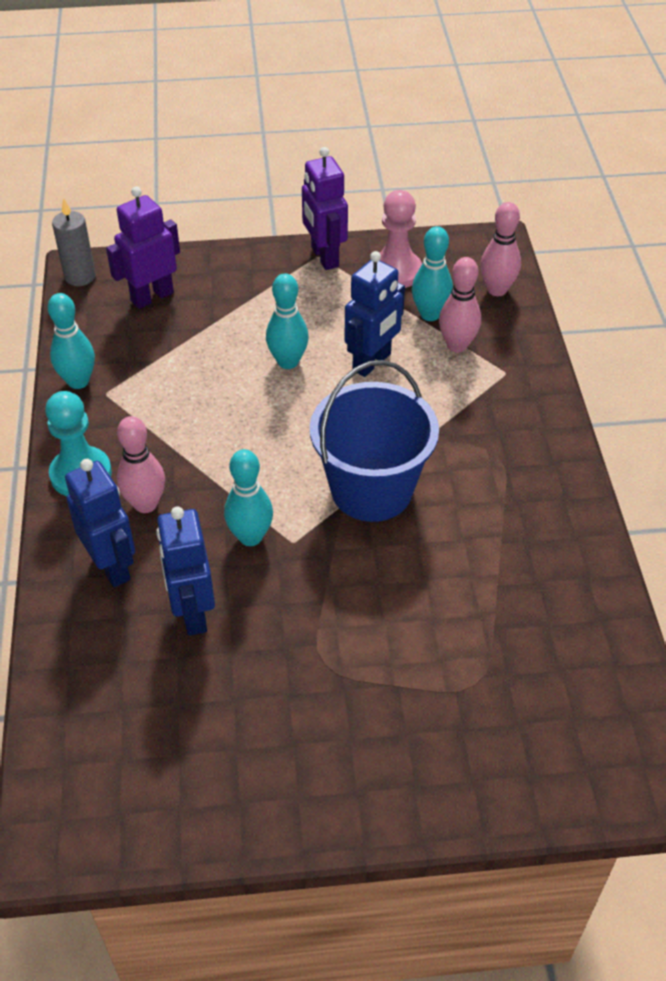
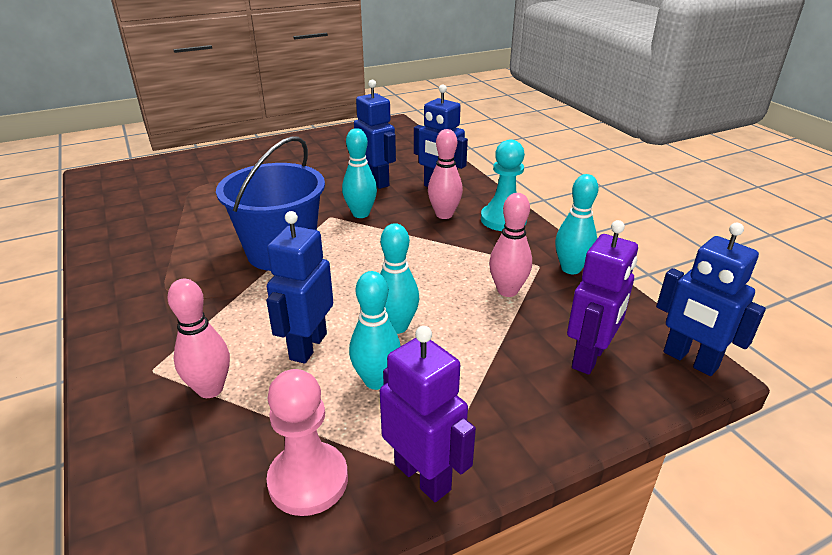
camera: 160 degrees right, 15 degrees down
grey candle [52,198,96,286] -> blue robot [656,223,766,376]
turquoise bowling pin [412,226,453,321] -> turquoise bowling pin moved to [349,271,401,390]
pink bowling pin [480,202,521,296] -> pink bowling pin moved to [489,193,532,297]

